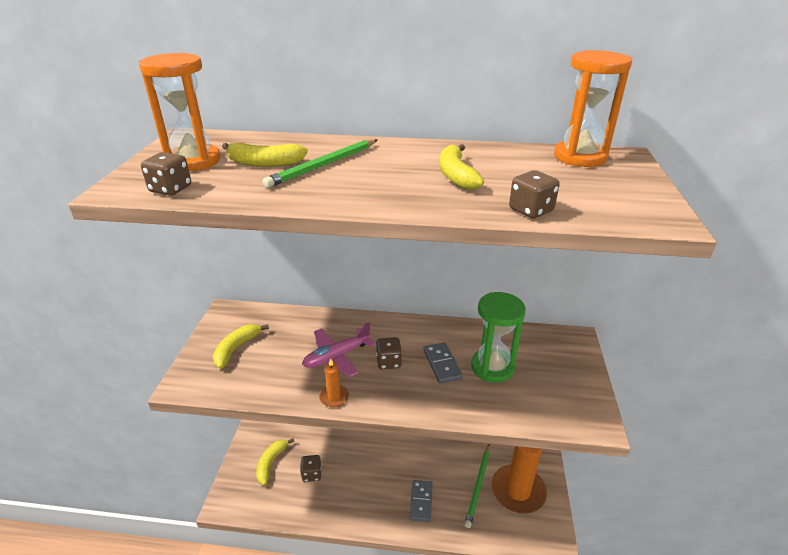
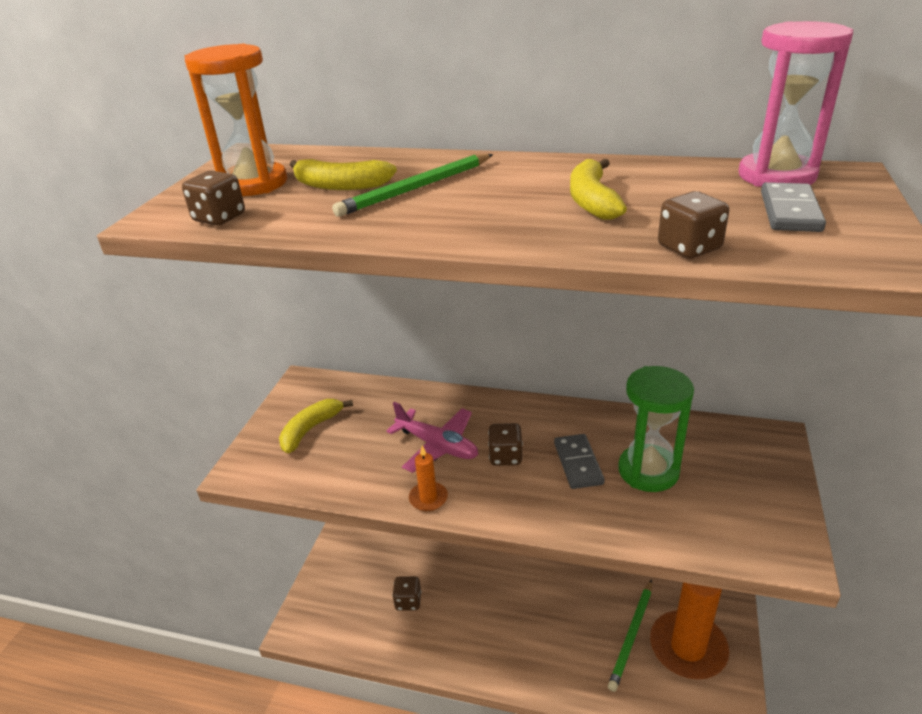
camera: 10 degrees right, 0 degrees up
yellow banana [256,438,294,485] -> none
pink plane [302,322,375,377] -> pink plane turned 120 degrees counterclockwise [386,402,478,473]
grey domino [409,480,433,522] -> grey domino moved to [761,182,826,232]
orange hourglass [554,50,632,167] -> pink hourglass [738,21,854,187]

